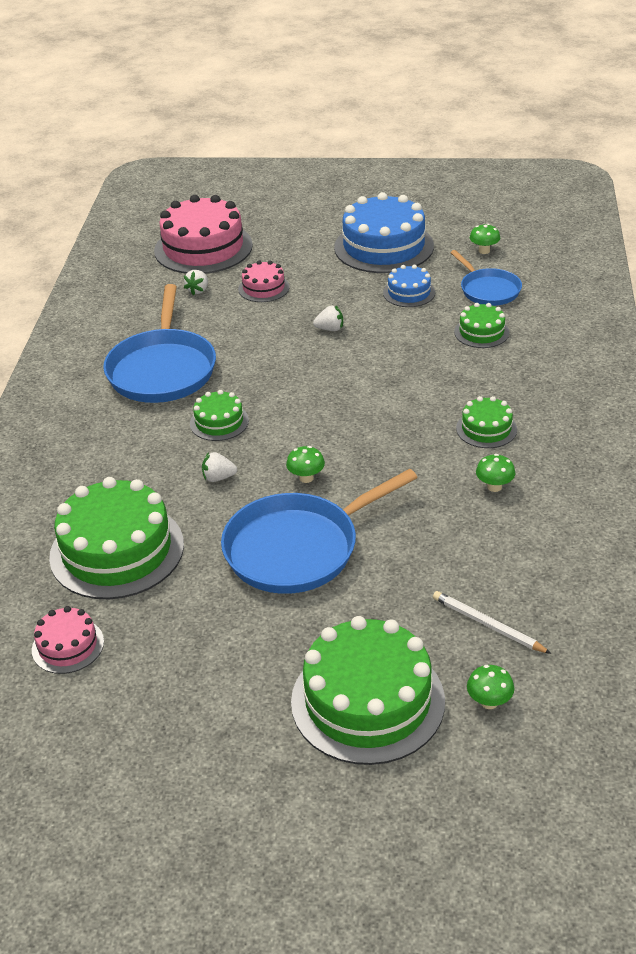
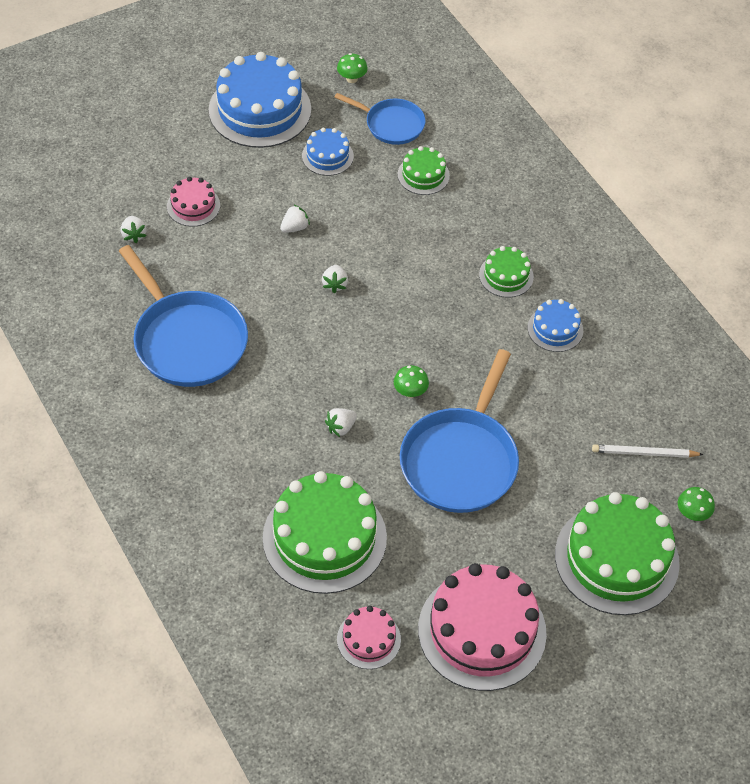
camera: 40 degrees left, 15 degrees up
pink cake [154,195,253,274] -> pink cake moved to [418,563,547,691]
green cake [190,390,249,441] -> none
green mushroom [476,454,515,492] -> blue cake [528,299,583,352]
none -> white strawberry [322,265,348,293]

